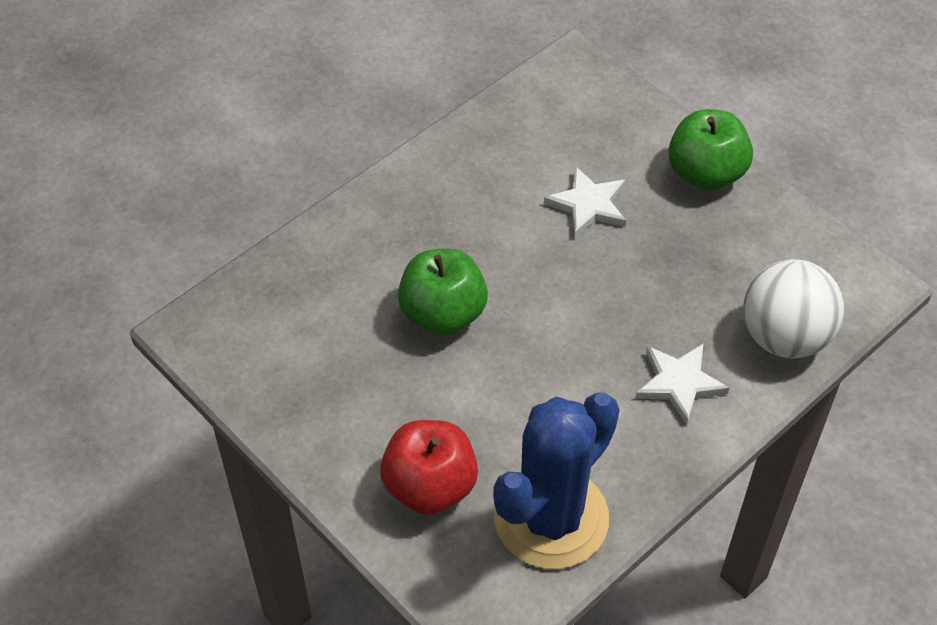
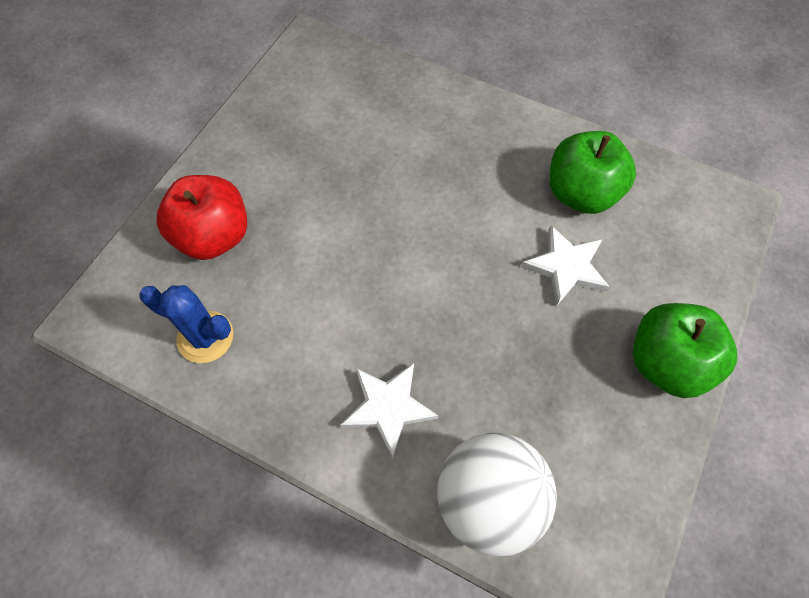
camera: 70 degrees right, 10 degrees up
green apple [398,249,488,335] -> green apple moved to [549,131,636,214]
blue cactus [493,392,620,569] -> blue cactus [139,285,233,363], size x0.53

